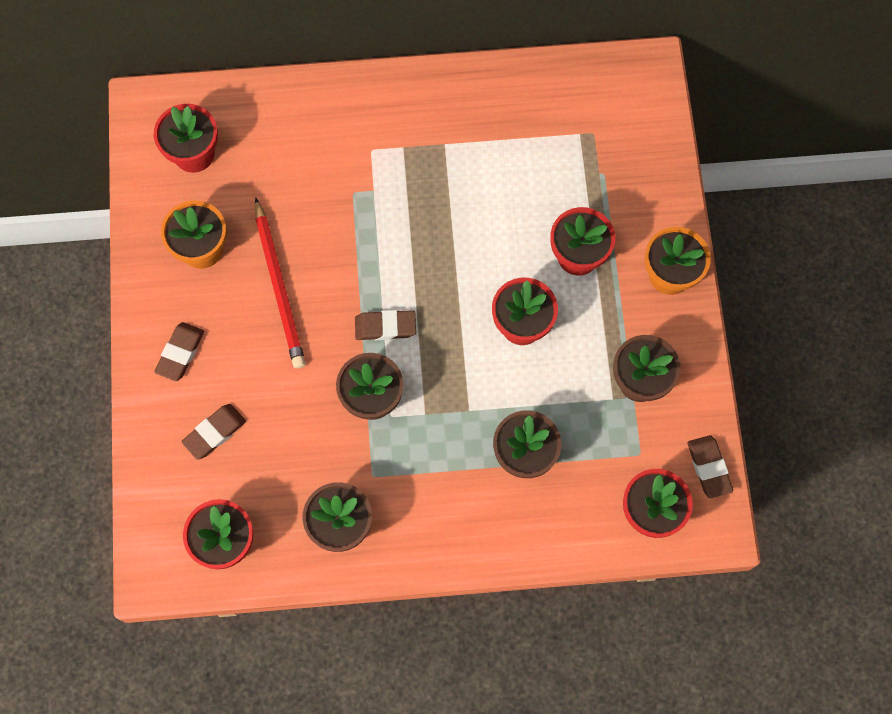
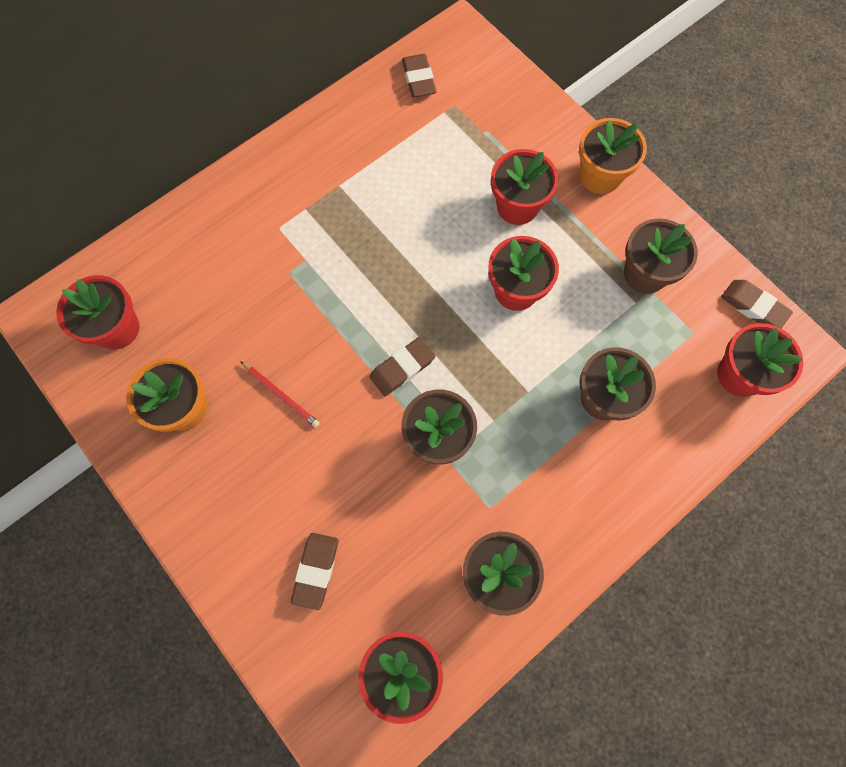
camera: 35 degrees left, 0 degrees up
brown eraser [154,322,204,381] -> brown eraser moved to [402,54,437,98]
red pencil [255,197,305,369] -> red pencil [240,361,320,428], size x0.52

